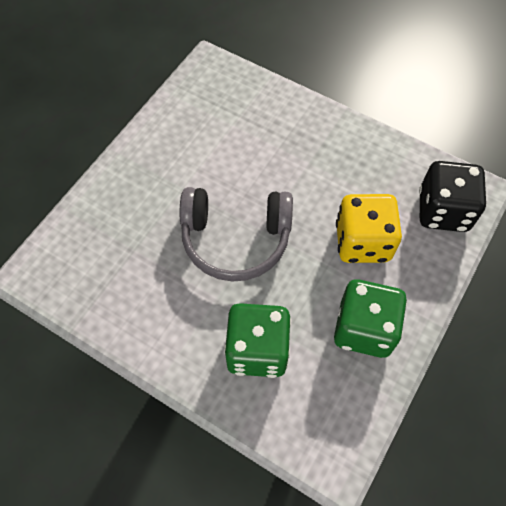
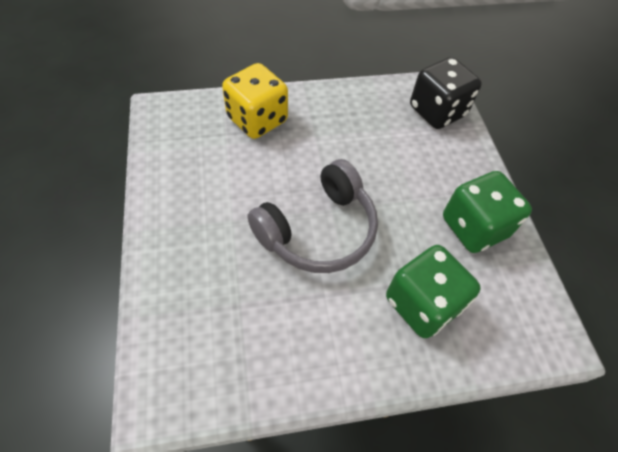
camera: 45 degrees left, 5 degrees down
yellow dice [336,194,402,263] -> yellow dice moved to [222,63,288,139]

